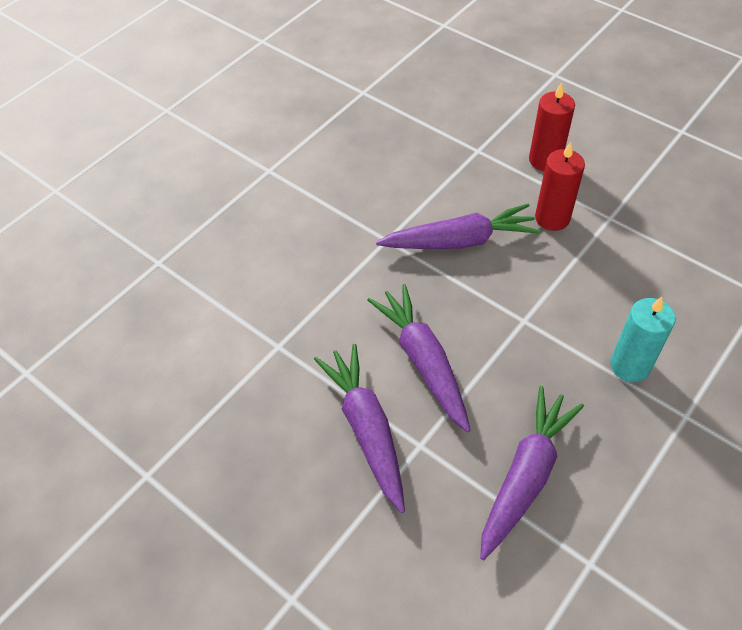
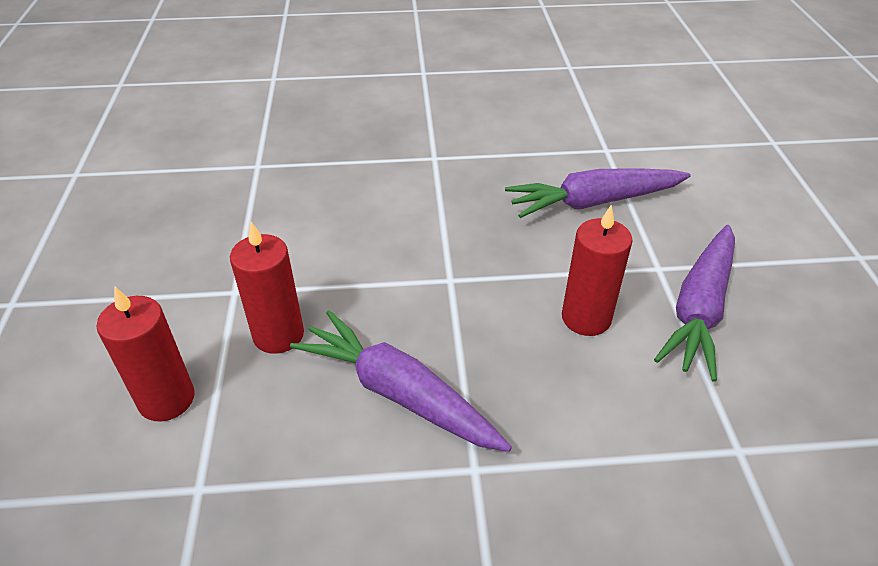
camera: 135 degrees left, 10 degrees down
purple carrot [367,284,471,433] -> red candle [562,205,633,336]
turquoise candle [610,297,676,382] -> none

